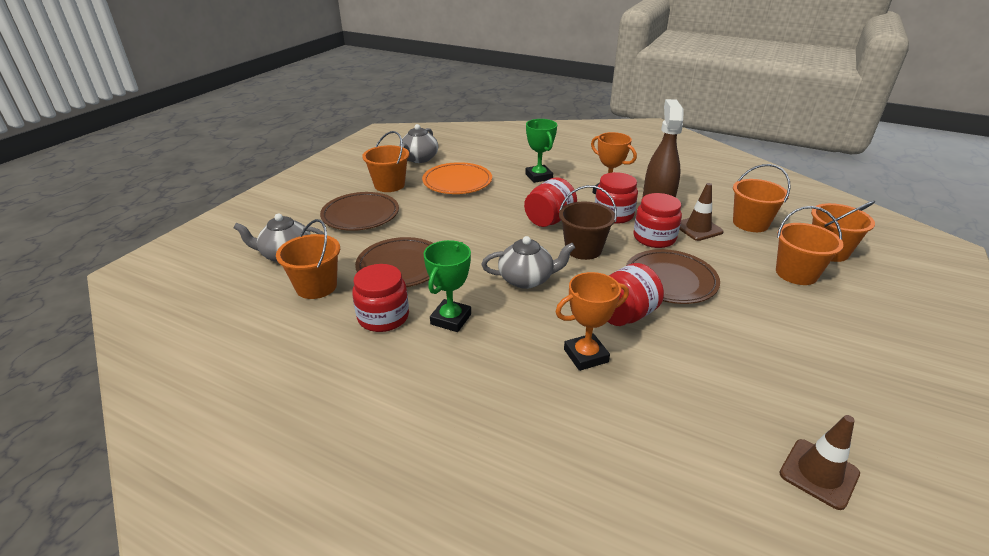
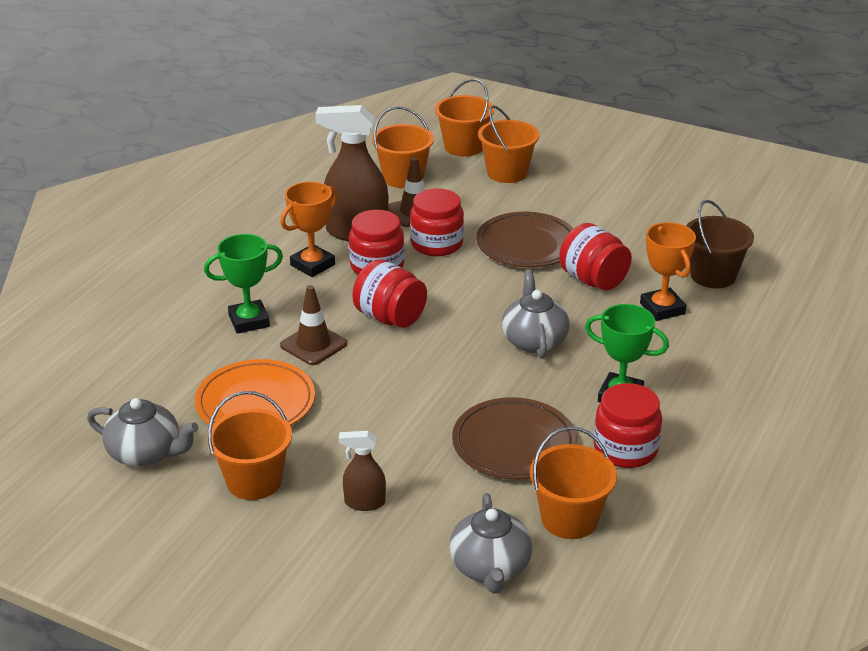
camera: 90 degrees left, 0 degrees up
brown plate [320,192,399,231] -> brown spray bottle [339,431,386,511]
brown bucket [559,185,617,260] -> brown bucket moved to [686,200,754,288]
brown traffic cone [779,415,860,510] -> brown traffic cone moved to [280,285,347,365]

